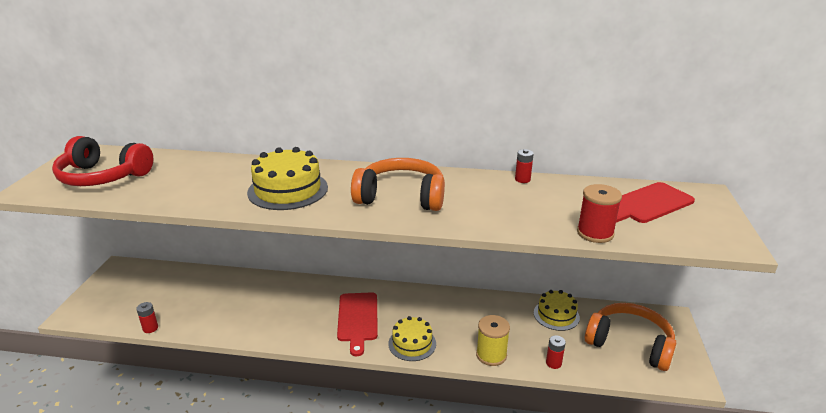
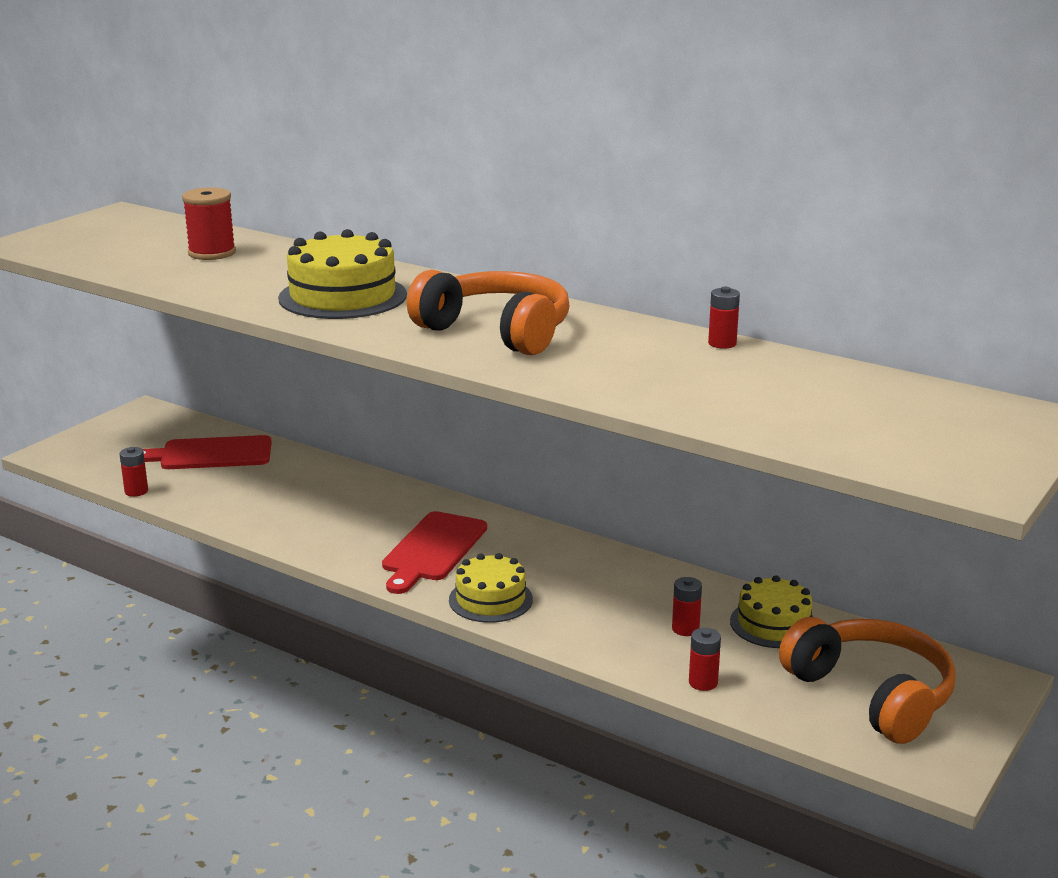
camera: 25 degrees right, 5 degrees down
red headphones [52,136,153,186] -> none
yellow spool [476,315,510,366] -> none
red spool [577,184,622,243] -> red spool moved to [182,187,236,260]
red cutting board [616,182,695,223] -> red cutting board moved to [143,435,272,469]
none -> red battery [672,577,702,636]

